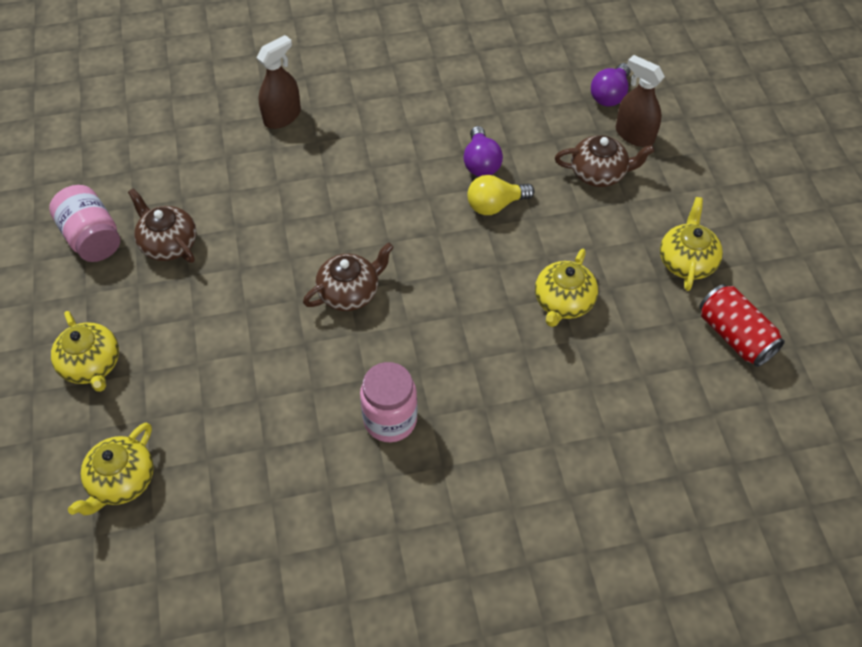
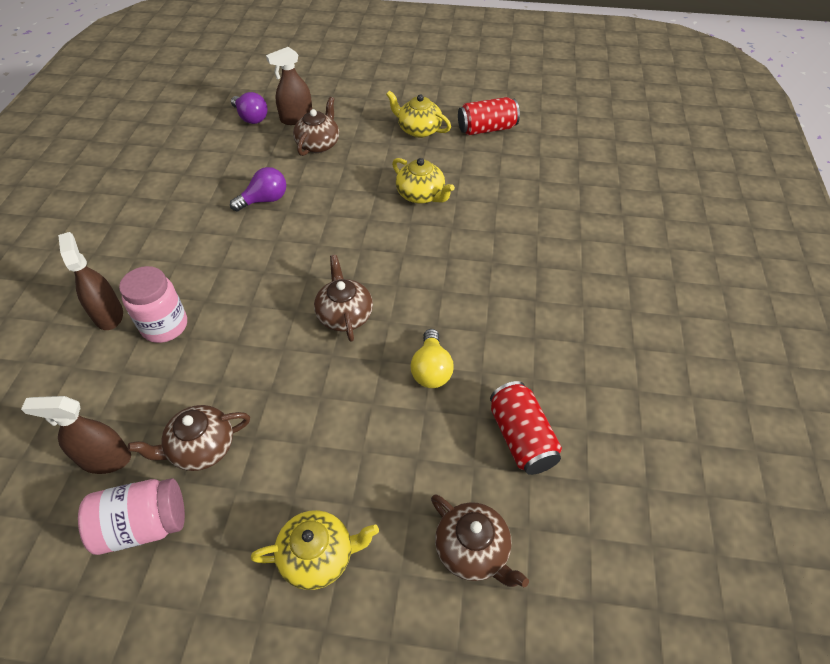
camera: 70 degrees left, 5 degrees down
yellow teapot [68,423,154,515] -> brown teapot [431,494,529,587]
pink jar [360,362,418,442] -> pink jar moved to [119,266,187,343]
purple light bulb [463,126,503,177] -> purple light bulb turned 45 degrees counterclockwise [230,167,286,211]
yellow light bulb [467,175,535,215] -> yellow light bulb moved to [411,329,454,388]
none -> brown spray bottle [21,396,131,474]
none -> red can [490,381,562,475]

